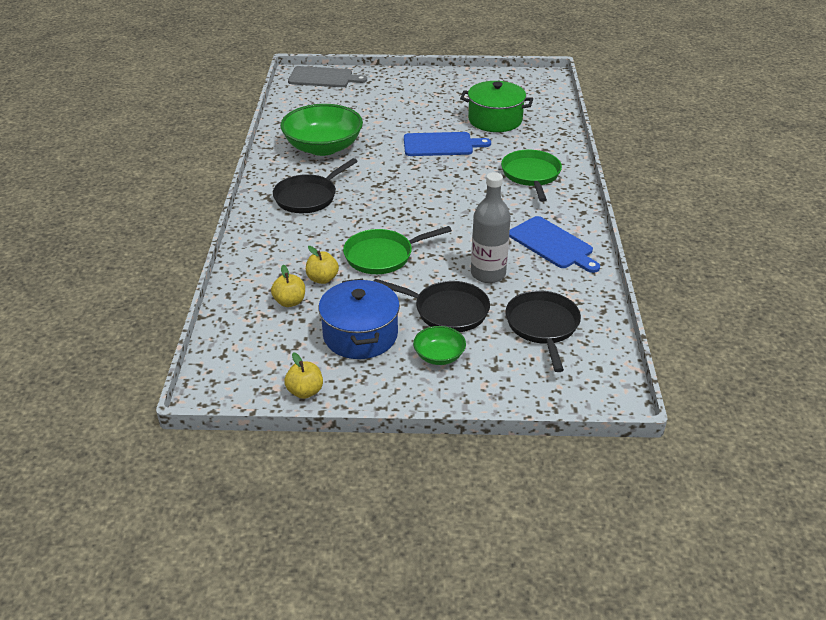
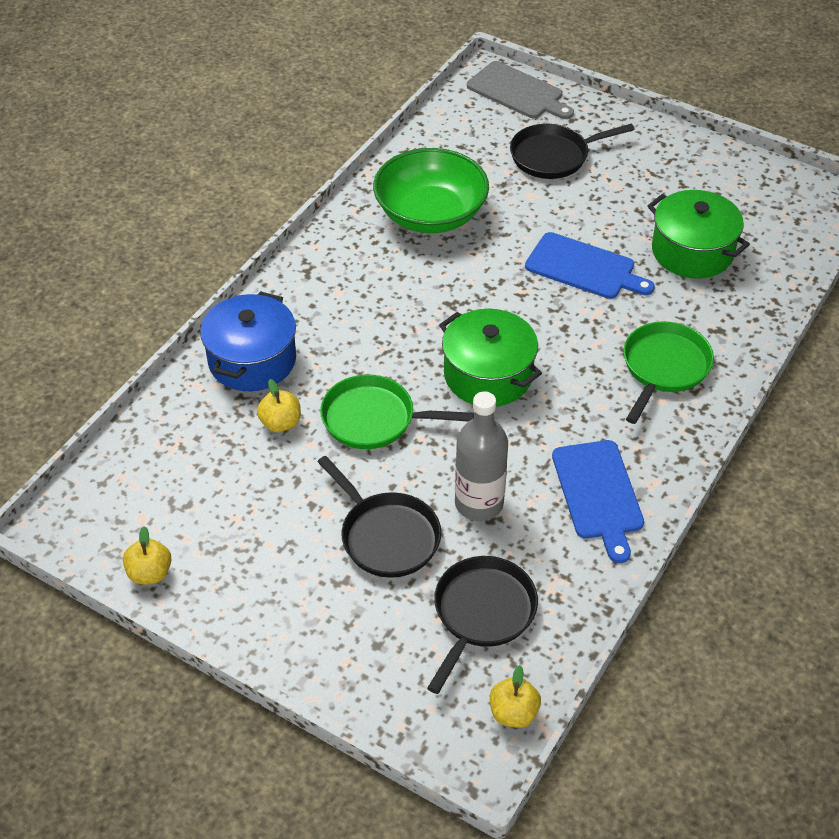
camera: 30 degrees right, 10 degrees up
yellow apple [271,265,305,307] -> yellow apple moved to [490,665,541,728]
black pan [273,158,358,213] -> black pan moved to [510,124,635,179]
blue pot [319,279,400,359] -> blue pot moved to [200,291,296,391]
green bowl [413,326,466,365] -> none
none -> green pot [439,309,542,407]

